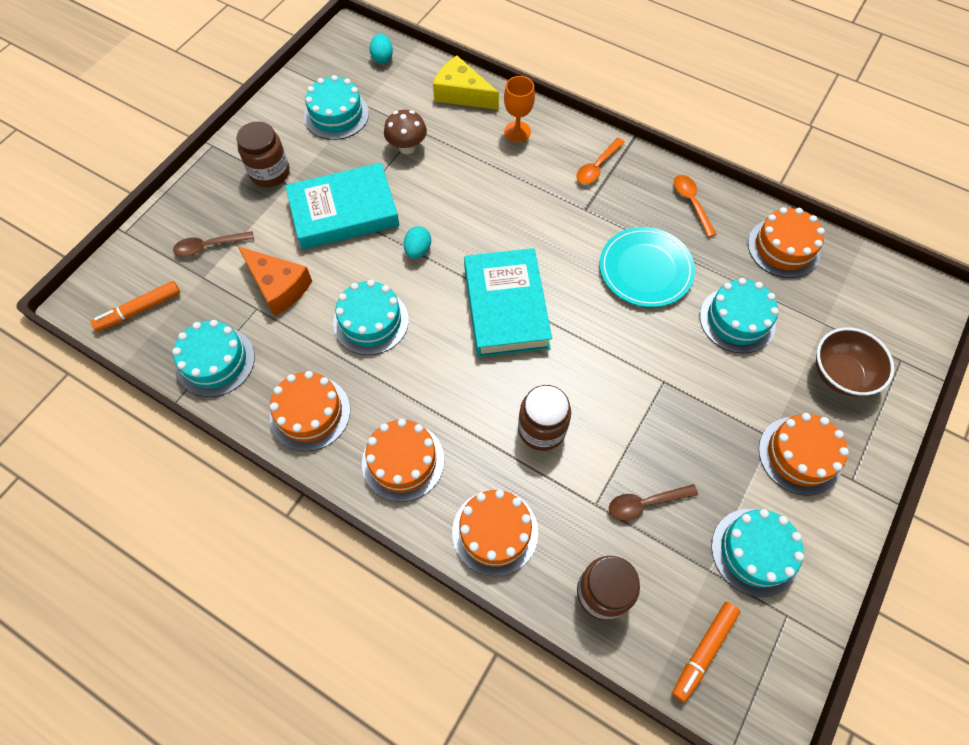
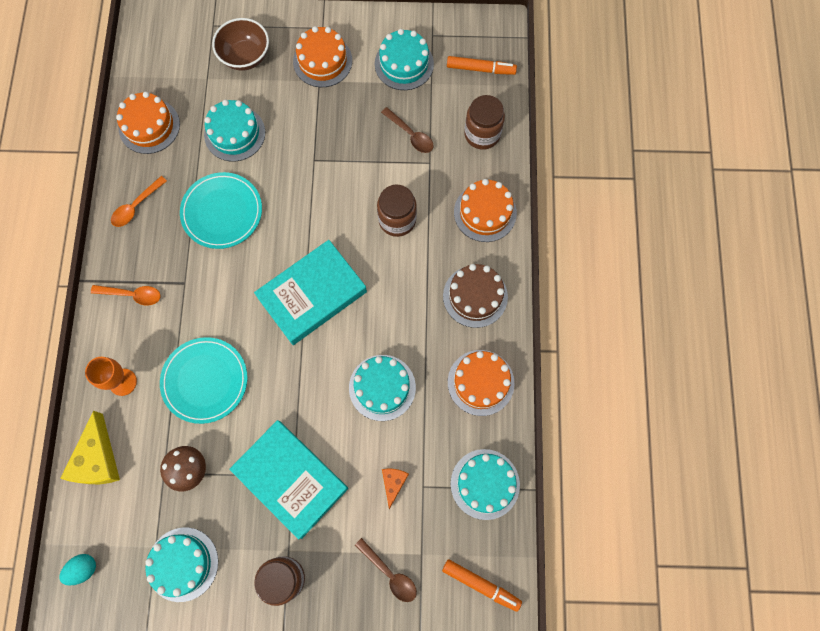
camera: 120 degrees left, 10 degrees up
orange cheese [238,246,312,316] -> orange cheese [382,469,409,509], size x0.55
orange cake [362,419,444,502] -> brown cake [443,264,508,328]
turquoise egg [404,226,431,259] -> none
none -> turquoise plate [160,337,247,424]

